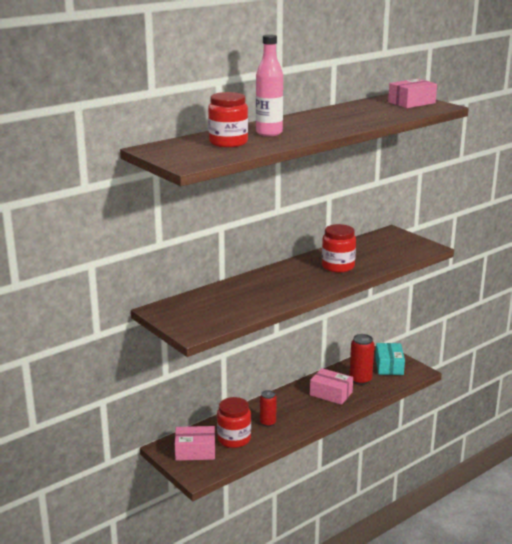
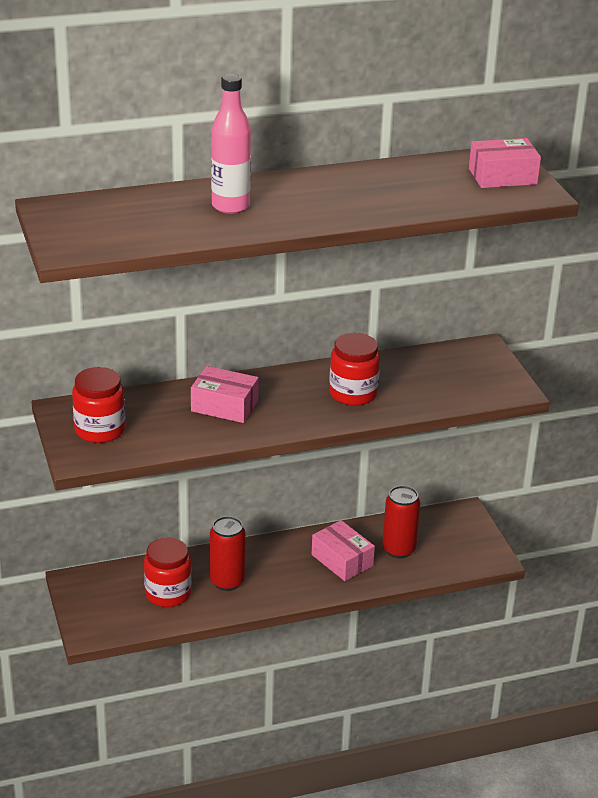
camera: 20 degrees right, 10 degrees up
pink box [175,426,215,461] -> pink box moved to [191,366,259,423]
red jar [208,92,248,147] -> red jar moved to [72,367,125,443]
red can [260,390,277,427] -> red can [210,516,245,591], size x1.50
turquoise box [375,343,405,375] -> none

